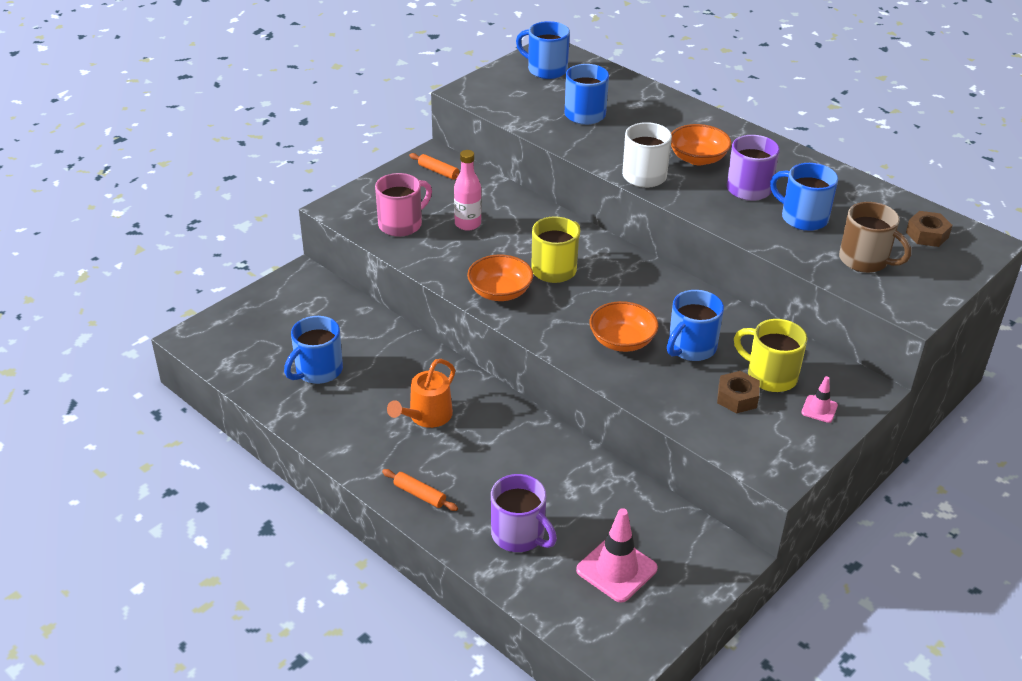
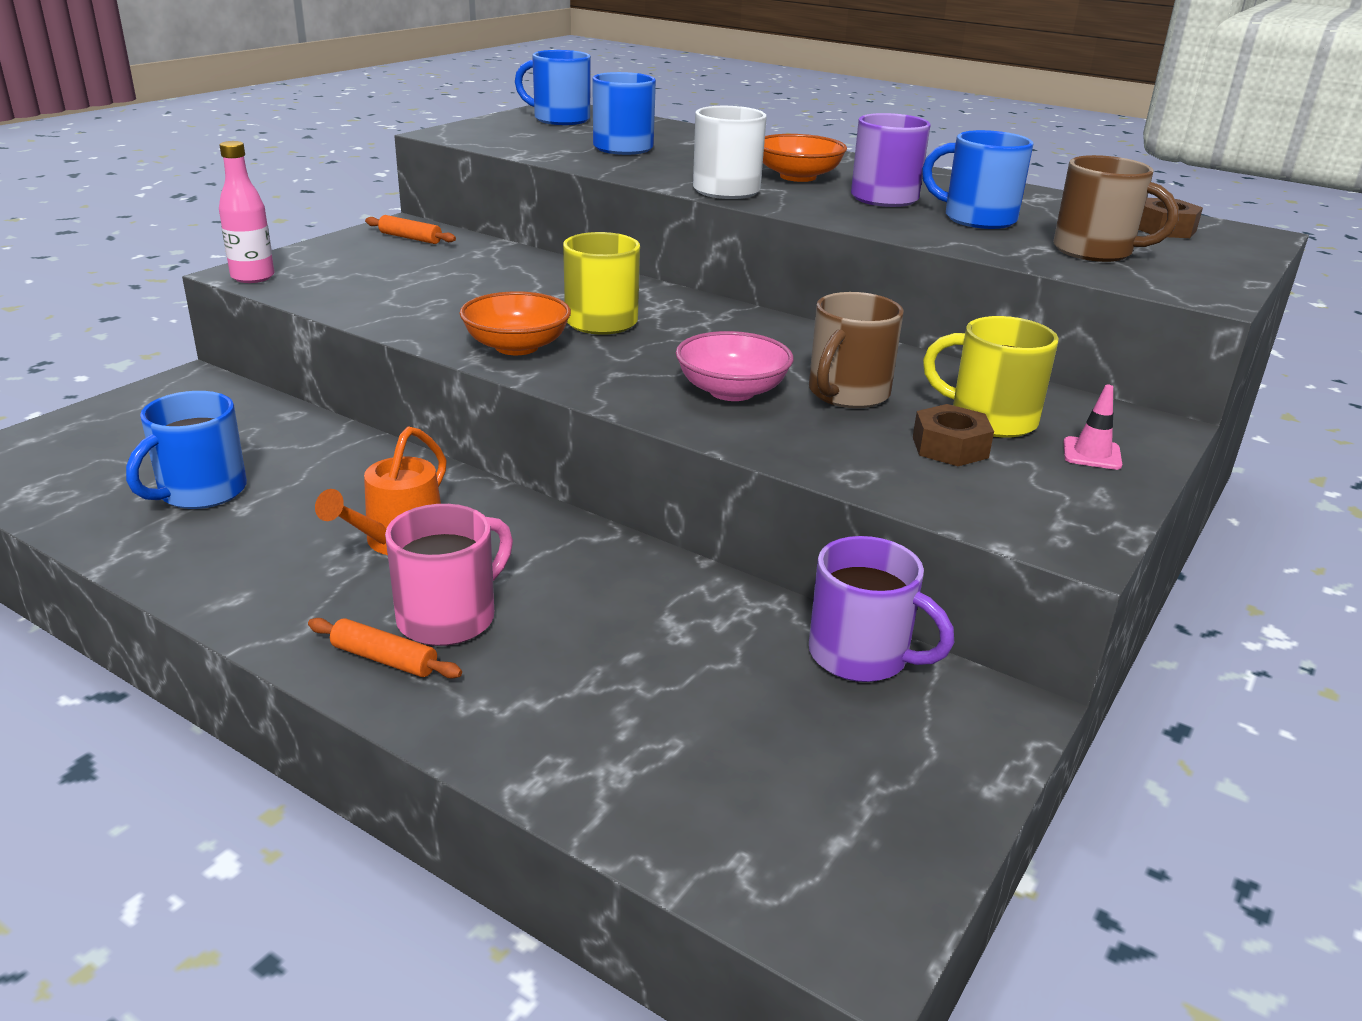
camera: 10 degrees left, 10 degrees down
pink mug [375,173,432,237] -> pink mug moved to [385,504,513,646]
pink bottle [454,150,481,230] -> pink bottle moved to [219,141,274,283]
purple mug [491,474,557,552] -> purple mug moved to [809,536,955,682]
pink traffic cone [576,508,658,603] -> none
orange bowl [590,301,659,352] -> pink bowl [676,331,793,401]
blue mug [667,290,724,361] -> brown mug [809,292,904,408]

